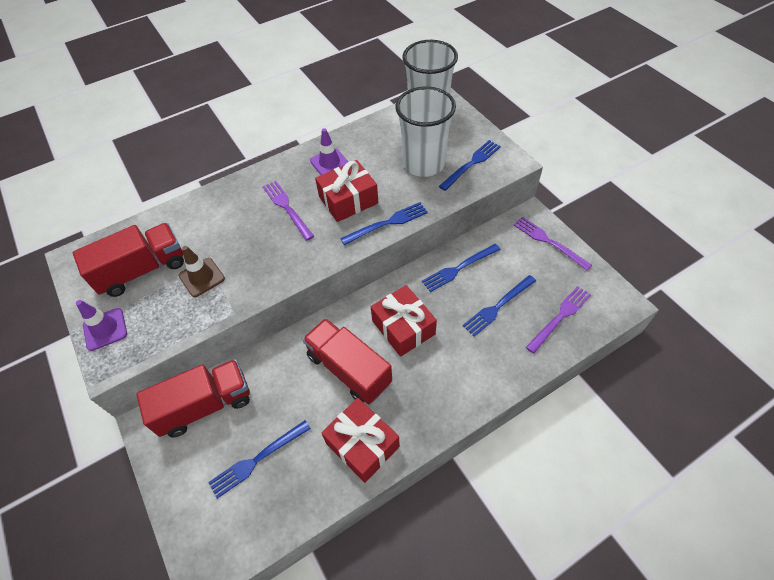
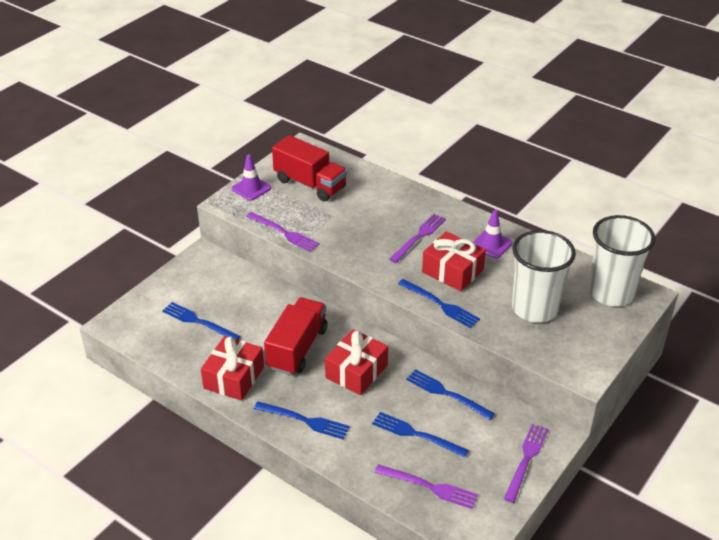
camera: 65 degrees right, 15 degrees down
red truck [136,359,250,437] -> none
brown traffic cone [179,246,225,297] -> none
blue fork [439,140,501,191] -> blue fork moved to [254,401,350,439]
none -> purple fork [246,212,319,252]

